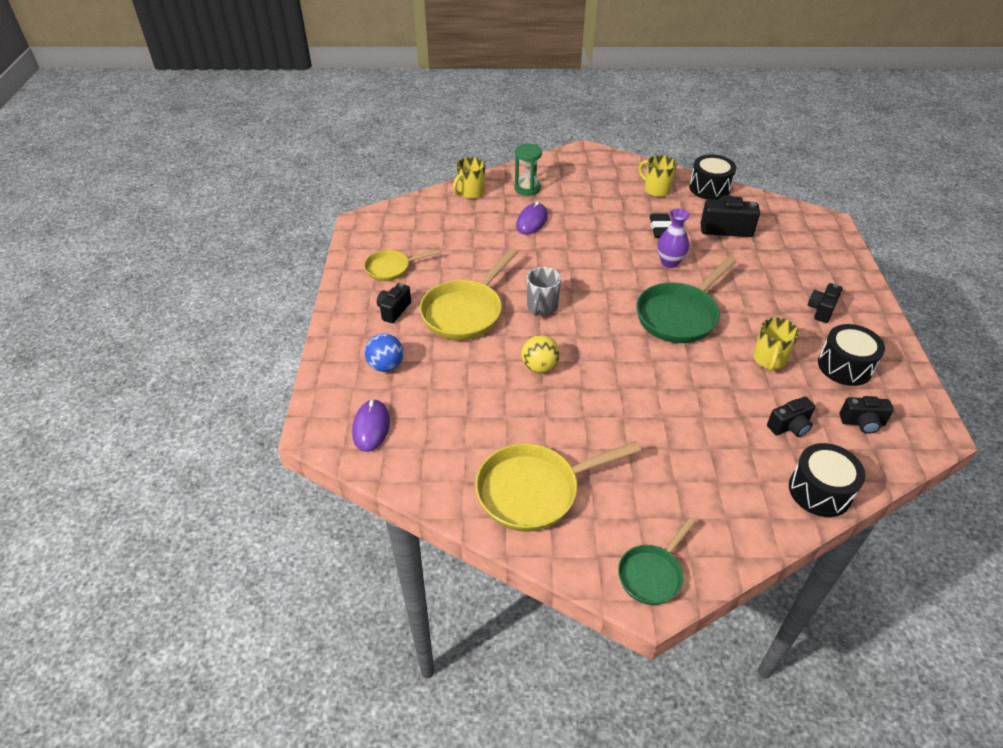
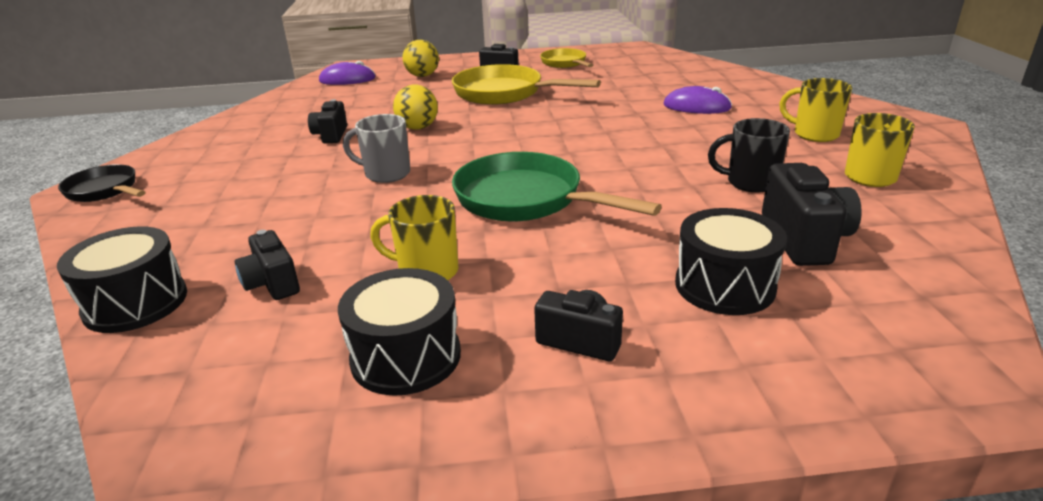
camera: 85 degrees right, 15 degrees down
blue ball [365,333,403,372] -> yellow ball [403,40,439,77]
yellow mug [453,157,485,199] -> yellow mug moved to [779,78,852,142]
yellow pan [475,441,641,532] -> none
green hourglass [515,144,542,196] -> none
grey mug [527,267,561,316] -> grey mug moved to [343,114,410,183]
green pan [618,518,695,605] -> black pan [58,164,146,202]
black eraser [650,214,672,238] -> black mug [708,118,790,193]
purple vase [657,209,690,268] -> none
black drum [689,154,736,200] -> black drum moved to [675,208,787,315]
black camera [839,396,894,434] -> black camera moved to [308,99,347,143]

